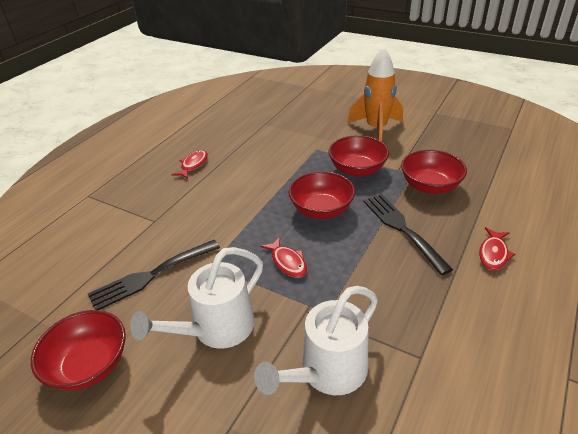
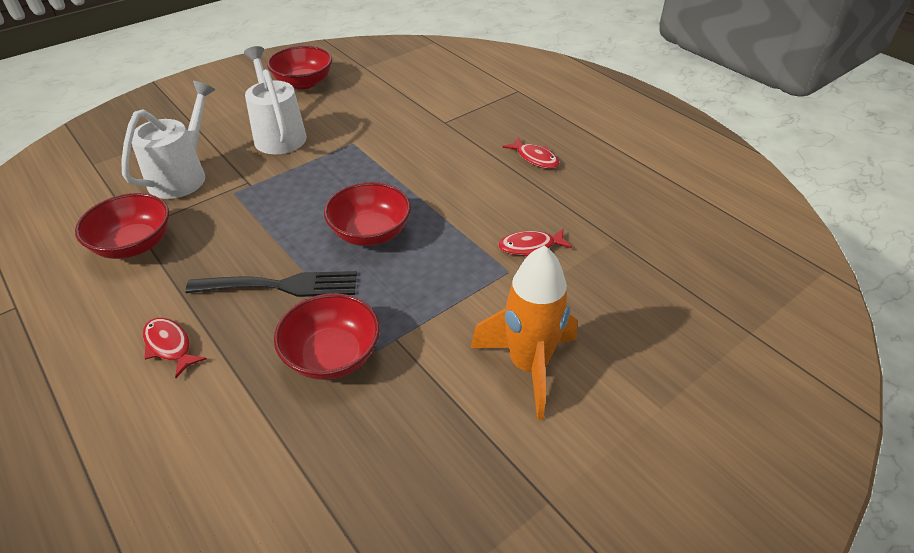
camera: 110 degrees right, 5 degrees up
black fork [88,240,220,310] -> none
white watering can [254,286,378,395] -> white watering can turned 45 degrees clockwise [121,81,215,199]
red fish [260,237,307,278] -> red fish moved to [498,229,572,256]
red bowl [328,135,389,177] -> red bowl moved to [75,193,169,259]

